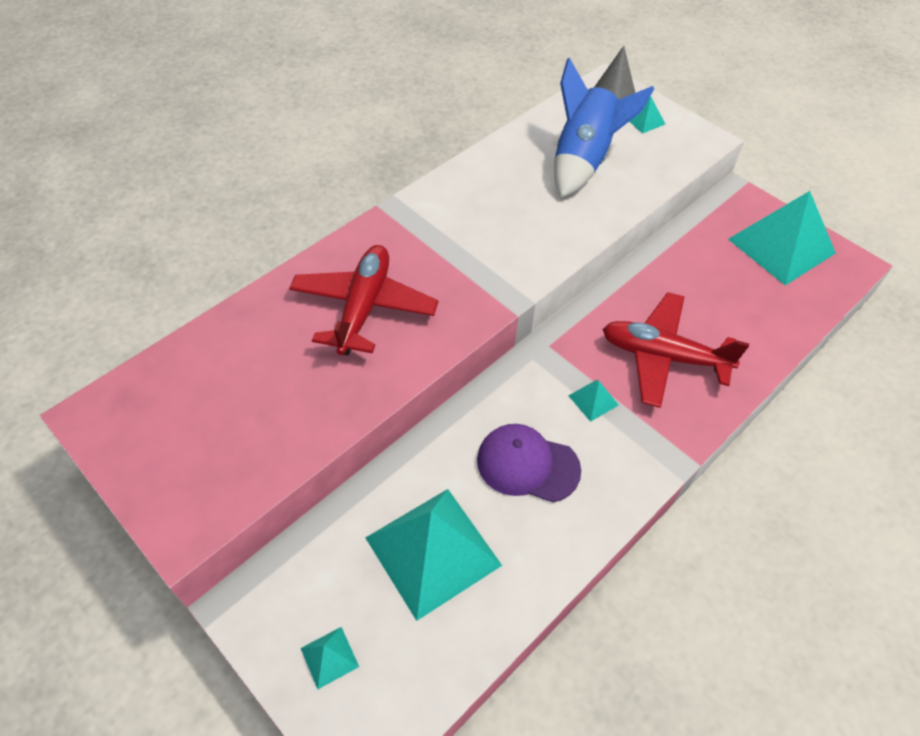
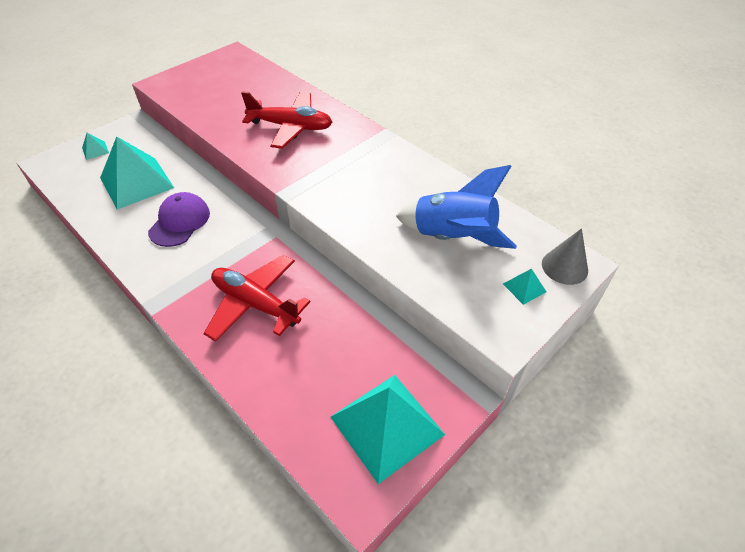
camera: 90 degrees right, 5 degrees down
turquoise pyramid [568,380,619,422] -> none
red plane [602,292,749,408] -> red plane turned 75 degrees counterclockwise [203,255,310,342]

